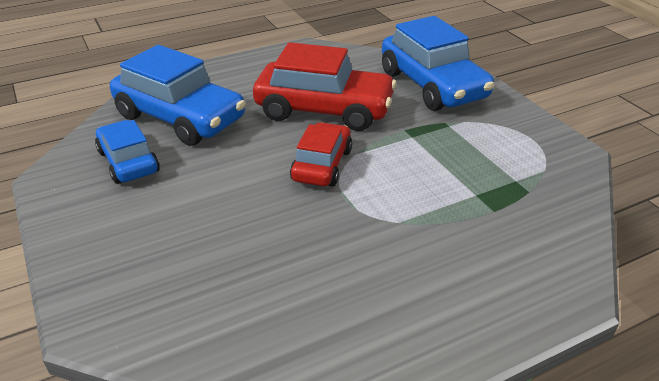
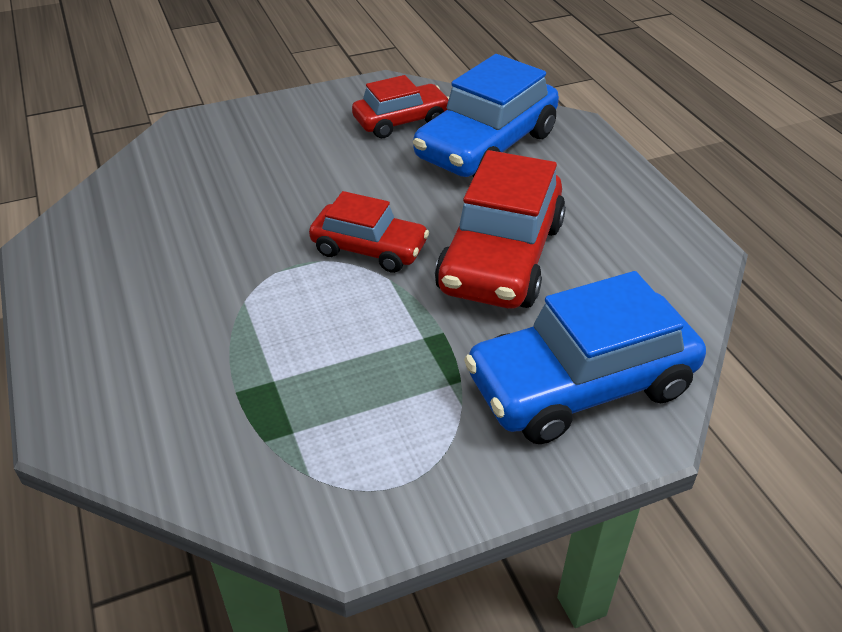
camera: 95 degrees right, 5 degrees up
blue car [95,120,160,184] -> red car [352,75,449,138]

